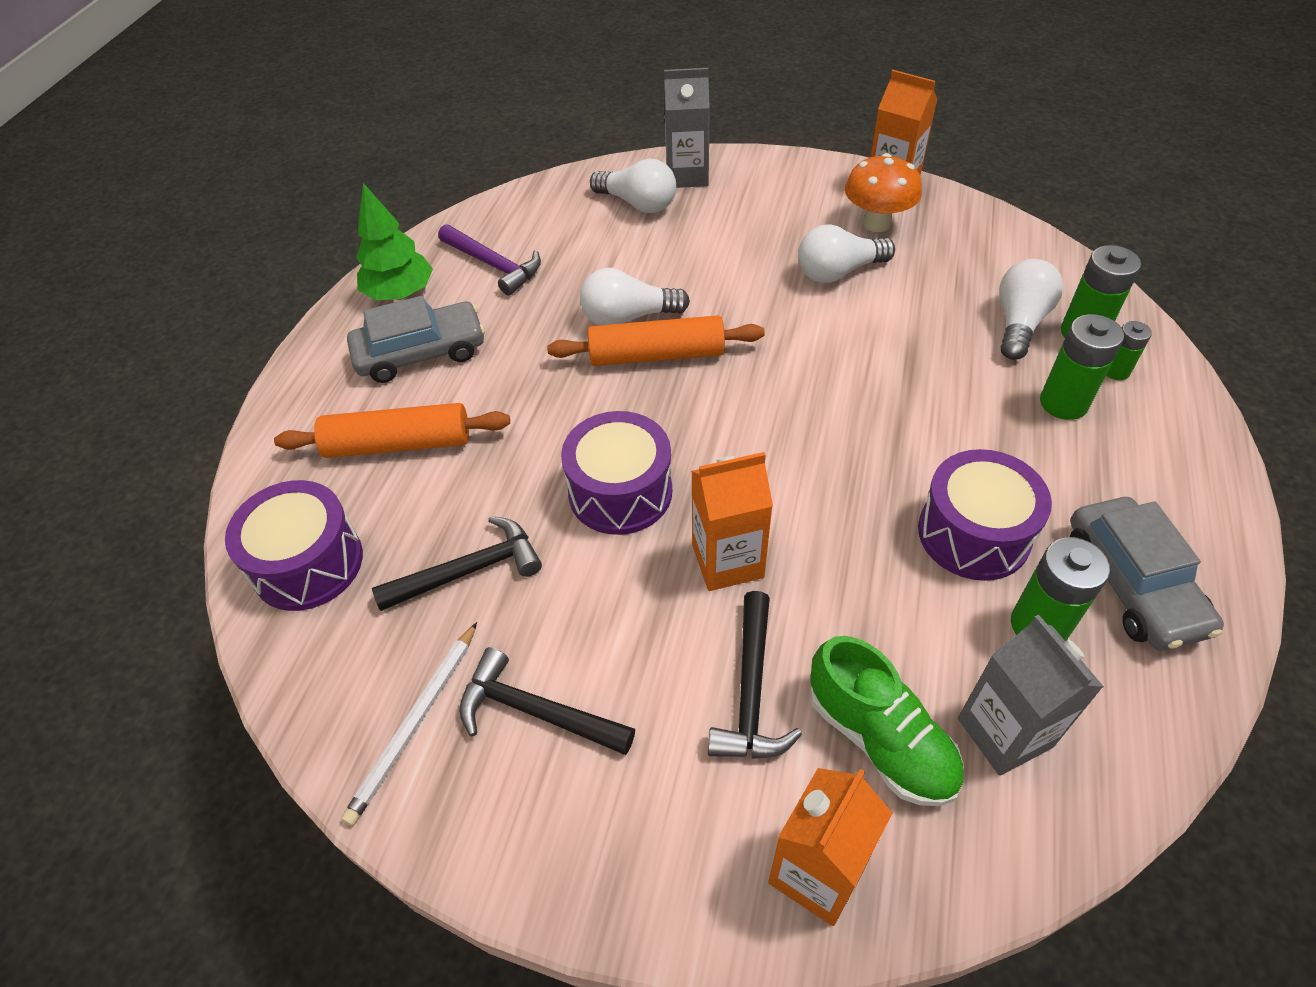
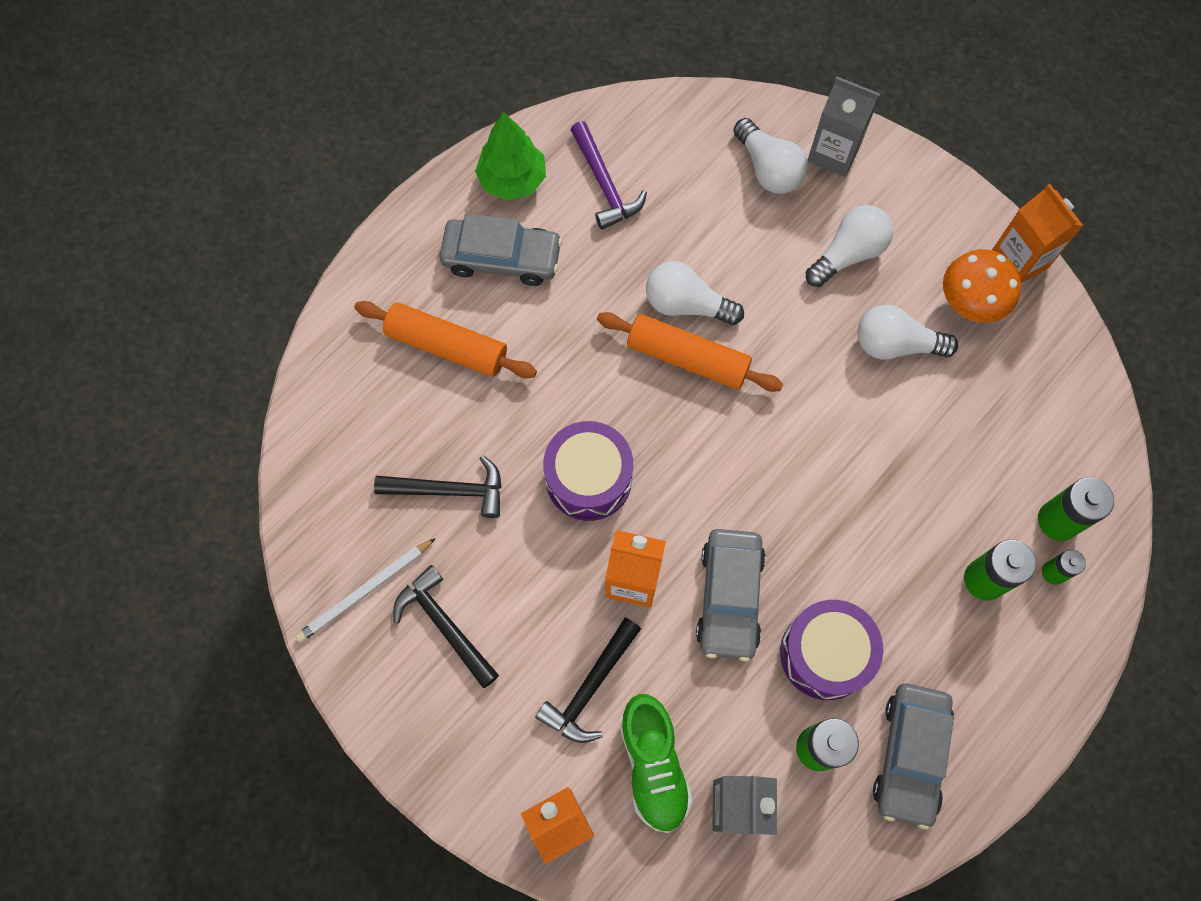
camera: 25 degrees right, 20 degrees up
purple drum [225,480,363,611] -> none
white light bulb [999,259,1063,360] -> white light bulb moved to [806,205,893,287]
none -> grey car [696,529,766,662]

